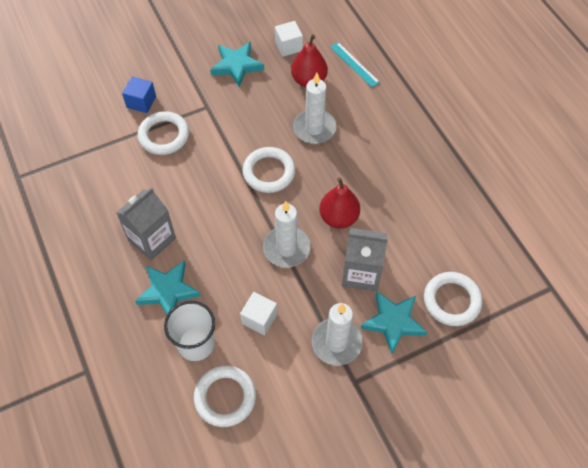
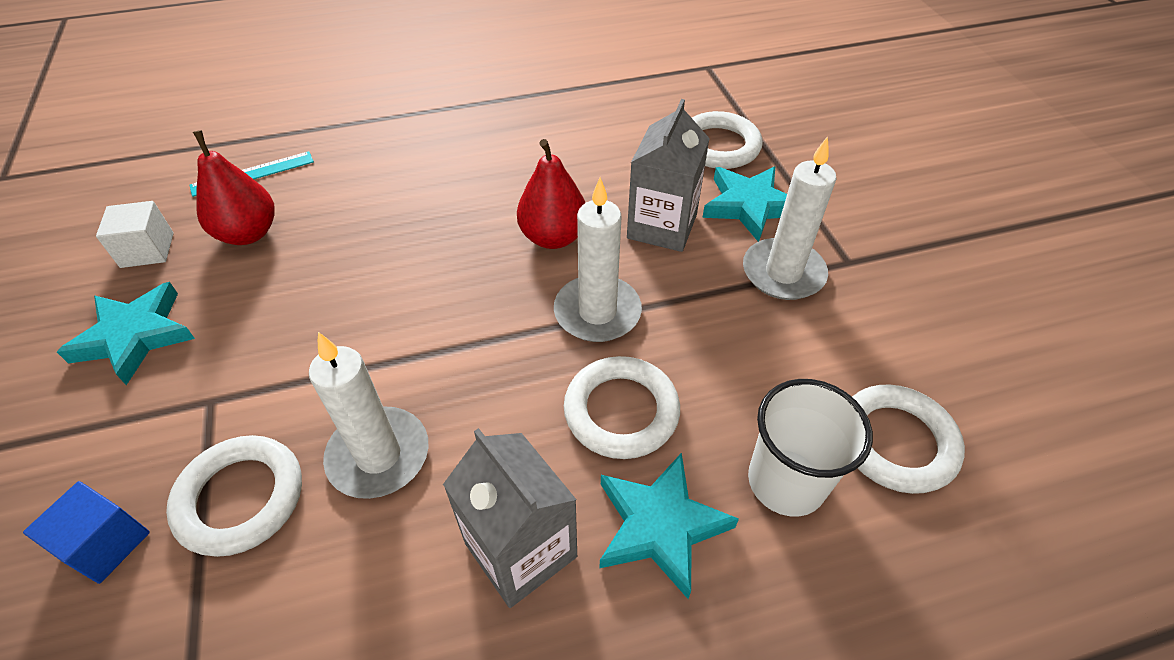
camera: 80 degrees left, 10 degrees down
white cube [240,292,278,335] -> none
white ring [242,147,296,193] -> white ring moved to [564,356,680,459]
white candle [293,73,336,144] -> white candle moved to [309,332,429,499]

